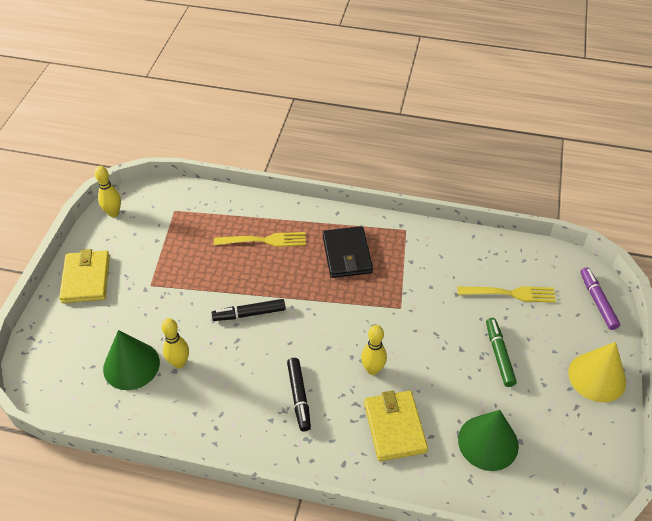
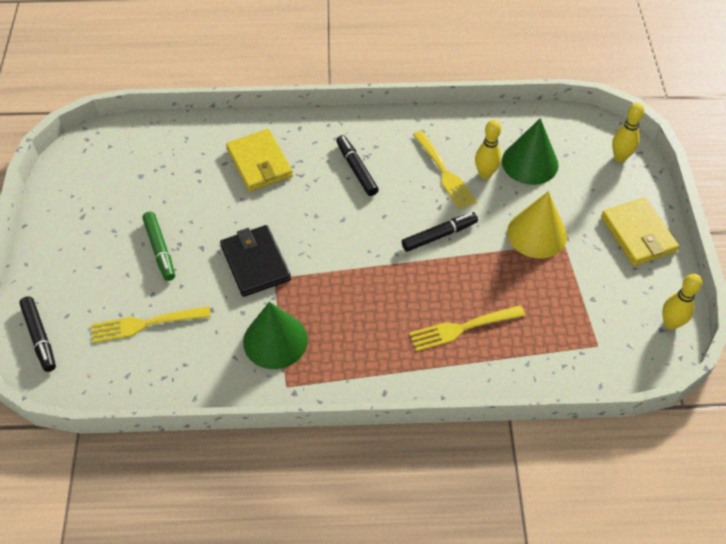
camera: 165 degrees right, 5 degrees up
black wallet [323,226,373,278] -> black wallet moved to [220,225,291,297]
yellow bowling pin [361,325,387,375] -> yellow bowling pin moved to [612,103,644,162]
green cone [458,410,519,471] -> green cone moved to [243,302,308,369]
yellow cone [568,342,626,402] -> yellow cone moved to [507,191,567,259]
purple marker [580,267,620,330] -> black marker [19,296,56,372]
none -> yellow fork [413,131,477,209]

